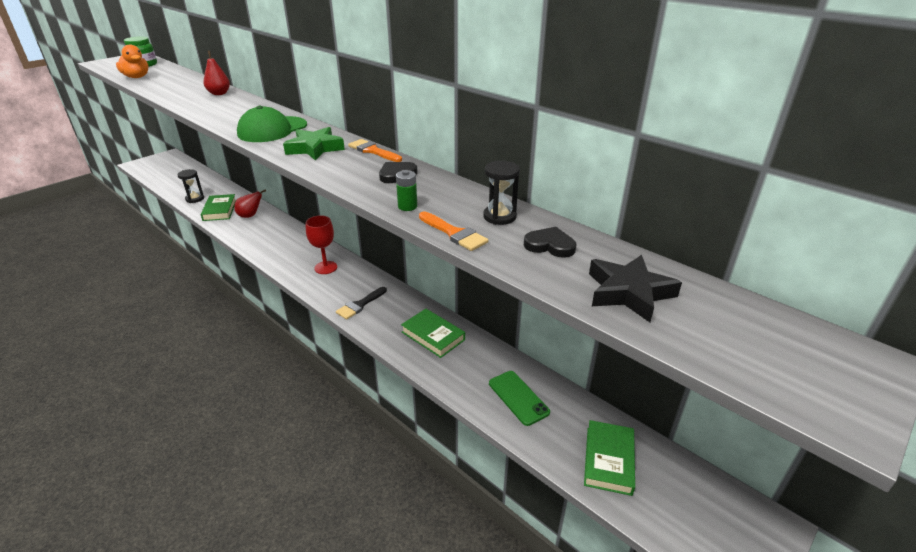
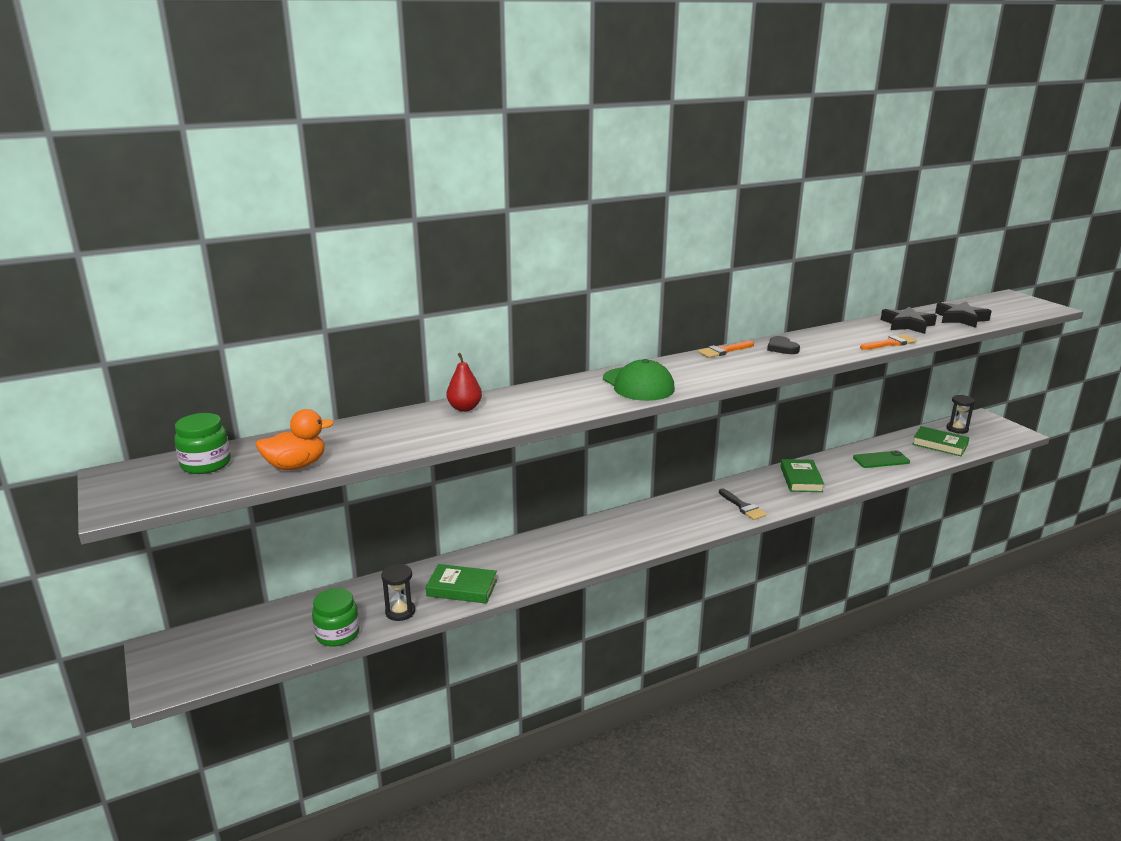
camera: 70 degrees left, 10 degrees down
red pear [234,189,266,218] -> none
green star [283,127,345,161] -> none
red goblet [306,215,337,274] -> none
green battery [396,170,417,211] -> none
green book [401,309,465,358] -> green book turned 60 degrees counterclockwise [781,459,824,492]
black hourglass [483,161,520,225] -> black hourglass moved to [946,395,975,434]
black heart [524,227,576,258] -> black star [881,306,937,334]
none -> green jar [312,588,360,647]

